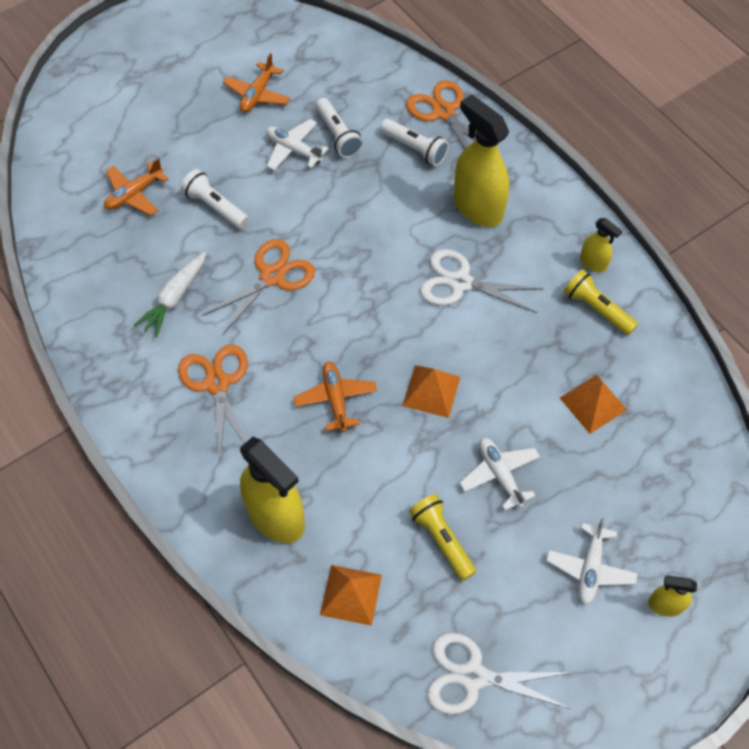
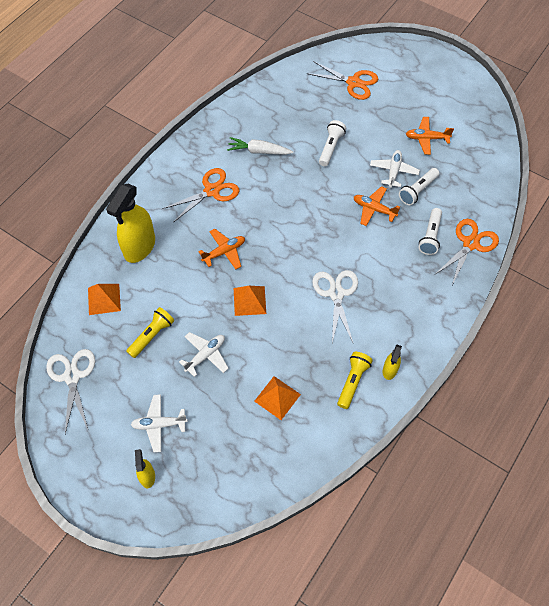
camera: 70 degrees right, 0 degrees up
orange plane [104,158,169,216] -> orange plane moved to [354,186,400,226]
orange scissors [201,239,315,335] -> orange scissors moved to [307,61,378,100]
yellow spray bottle [454,94,509,227] -> none

